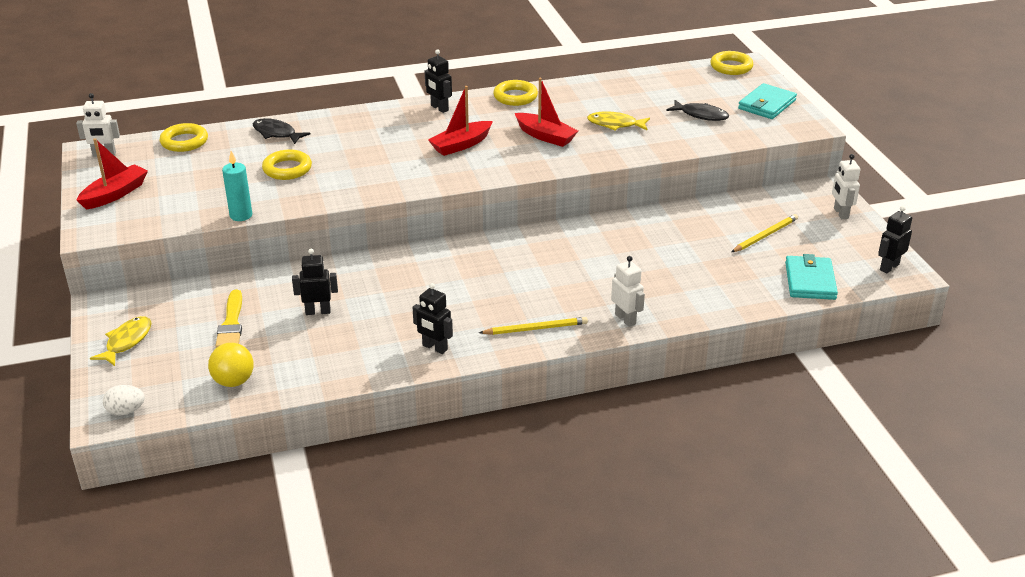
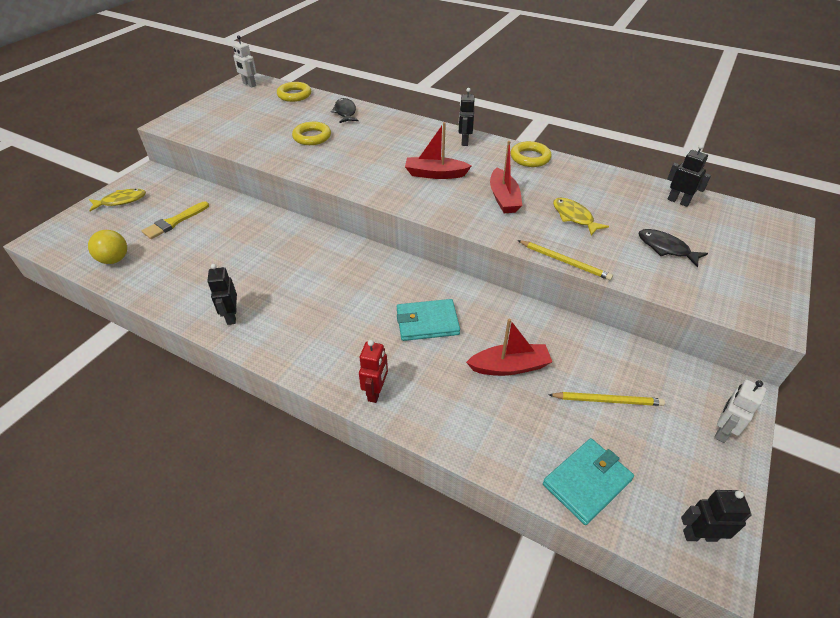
camera: 45 degrees right, 10 degrees up
red boat [77,138,148,210] -> red boat moved to [466,319,552,376]
white egg [103,385,145,415] -> none
turquoise candle [222,151,252,221] -> none
black robot [292,249,338,315] -> black robot moved to [667,144,711,207]
yellow pencil [479,317,588,335] -> yellow pencil moved to [517,240,613,281]
white robot [611,256,645,327] -> red robot [359,340,388,403]
black fish [667,100,729,121] -> black fish turned 150 degrees clockwise [639,229,708,268]
yellow ring [710,51,754,75] -> none
turquoise wallet [738,83,797,119] -> turquoise wallet moved to [397,299,460,341]

